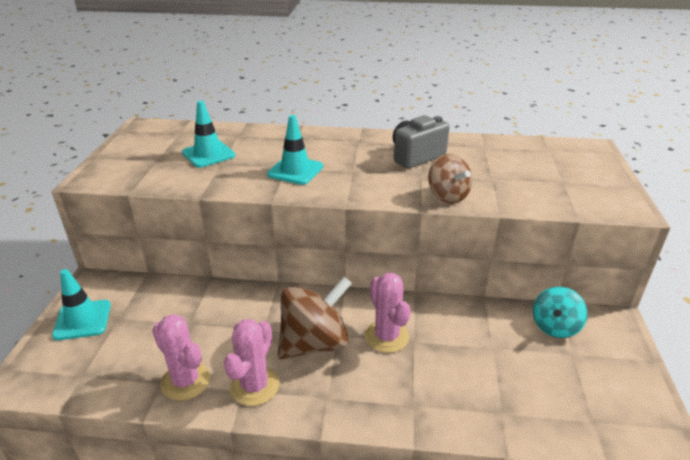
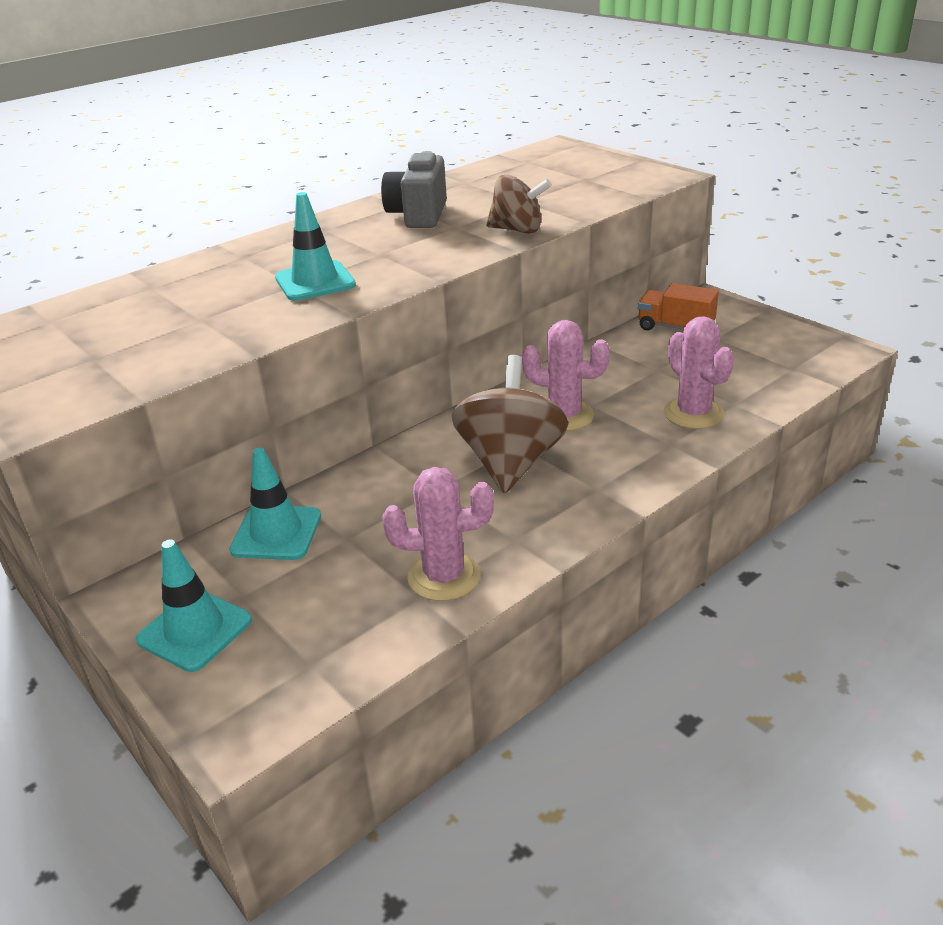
camera: 45 degrees left, 0 degrees up
turquoise traffic cone [182,101,235,168] -> turquoise traffic cone moved to [229,447,321,560]
pink cactus [224,319,279,406] -> pink cactus moved to [664,316,734,429]
turquoise spinning top [533,287,587,338] -> orange truck [638,283,719,330]

